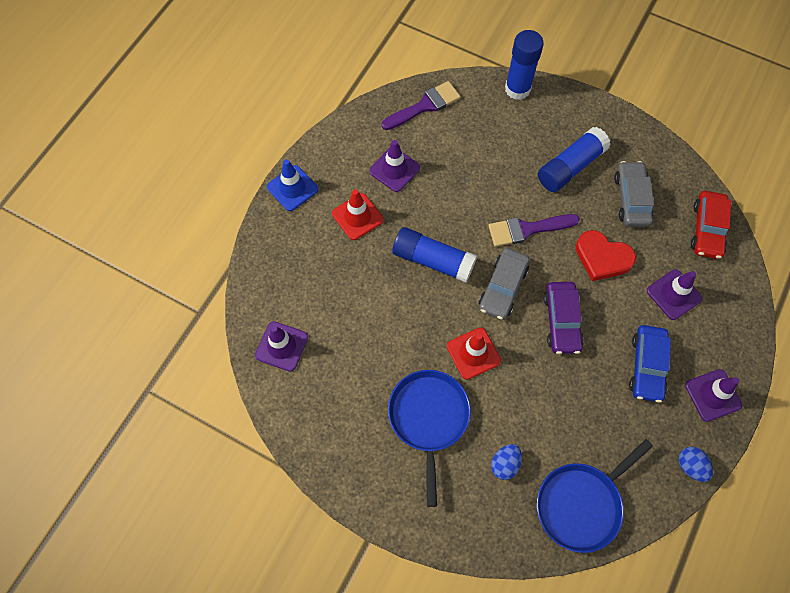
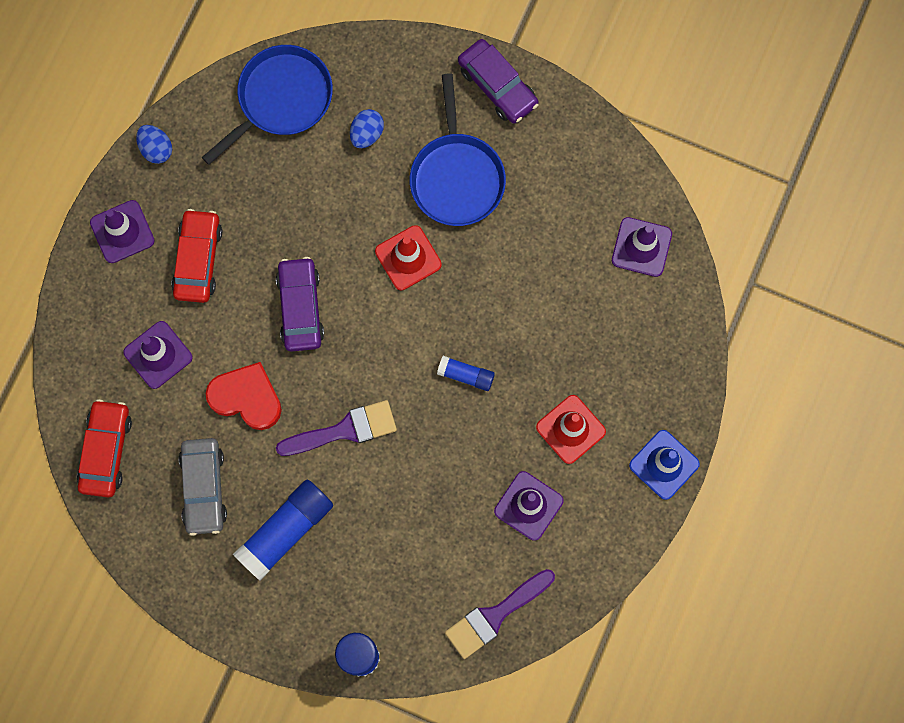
camera: 175 degrees right, 10 degrees up
blue glue stick [392,227,477,283] -> blue glue stick [437,356,495,391], size x0.53
grey car [479,248,530,320] -> none
blue car [629,325,671,403] -> red car [171,209,222,303]
none -> purple car [458,39,539,123]

